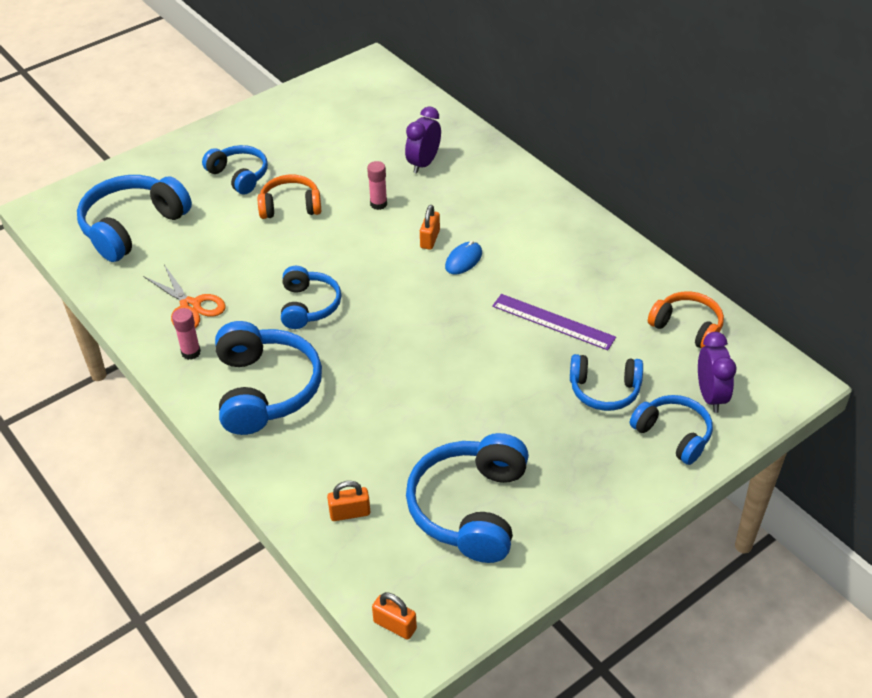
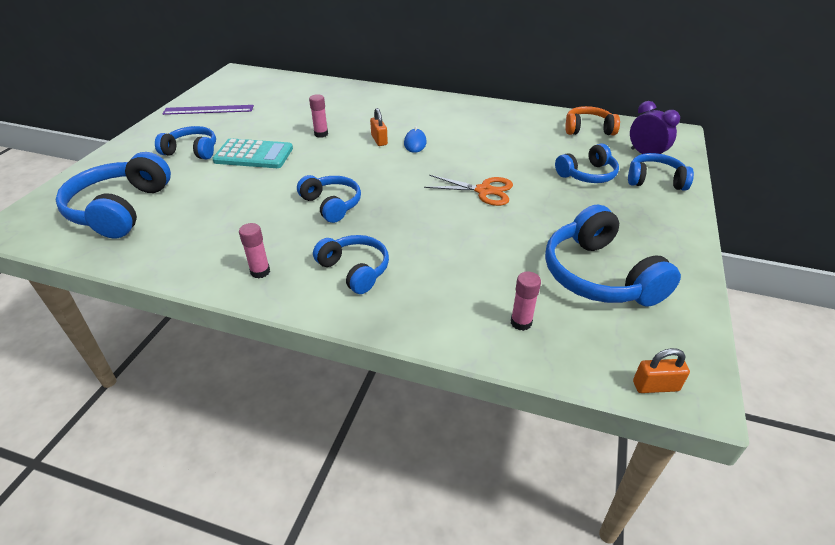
camera: 35 degrees left, 5 degrees down
orange scissors [143,265,226,329] -> orange scissors moved to [424,175,513,206]
blue headphones [215,321,322,435] -> blue headphones [313,235,389,294], size x0.61
orange headphones [258,175,321,219] -> turquoise calculator [212,138,293,168]
orange padlock [327,481,370,521] -> pink glue stick [511,271,541,331]
purple clock [405,106,441,174] -> none
purple ruler [492,294,616,350] -> purple ruler moved to [163,105,254,115]

